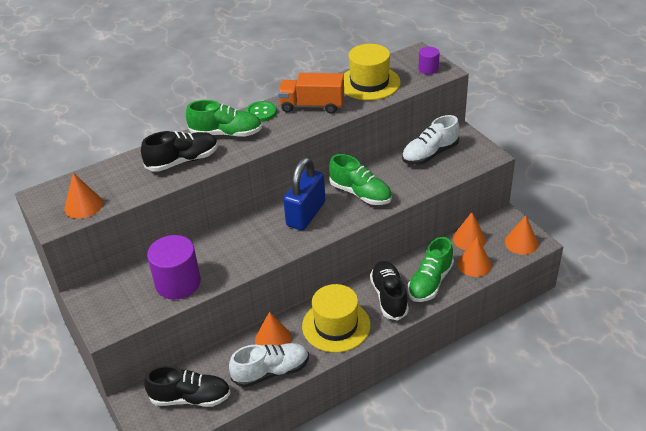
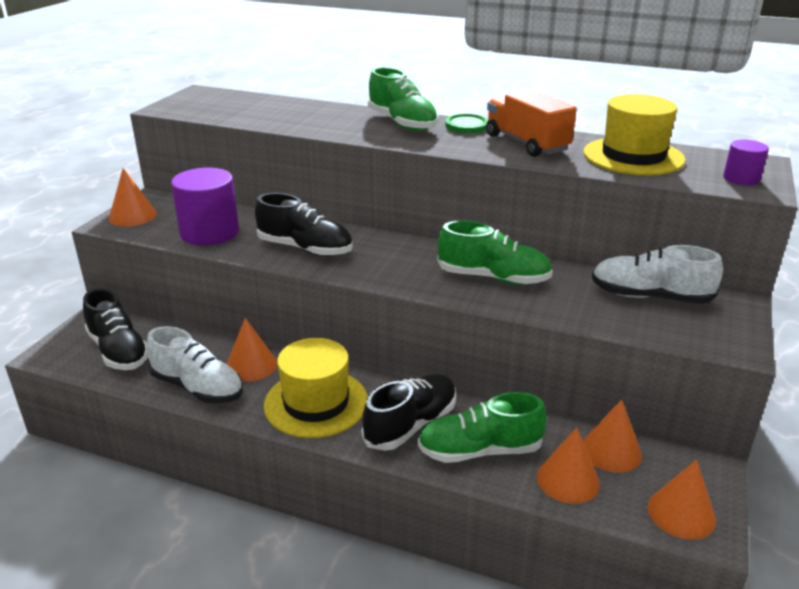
camera: 50 degrees right, 10 degrees down
orange cone [64,173,103,219] -> orange cone moved to [109,168,157,227]
black shoe [141,131,218,172] -> black shoe moved to [255,193,353,256]
blue padlock [283,158,325,230] -> none
green shoe [329,154,392,205] -> green shoe turned 75 degrees counterclockwise [437,221,553,285]

